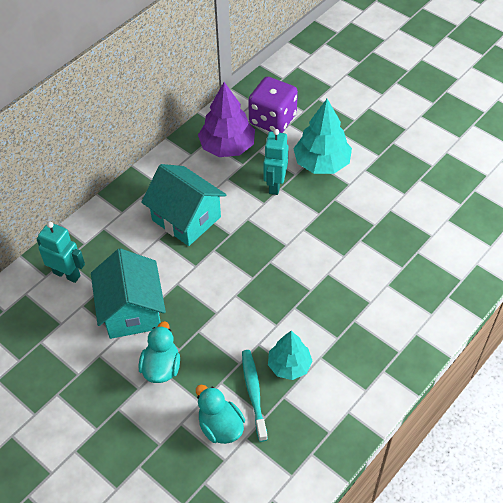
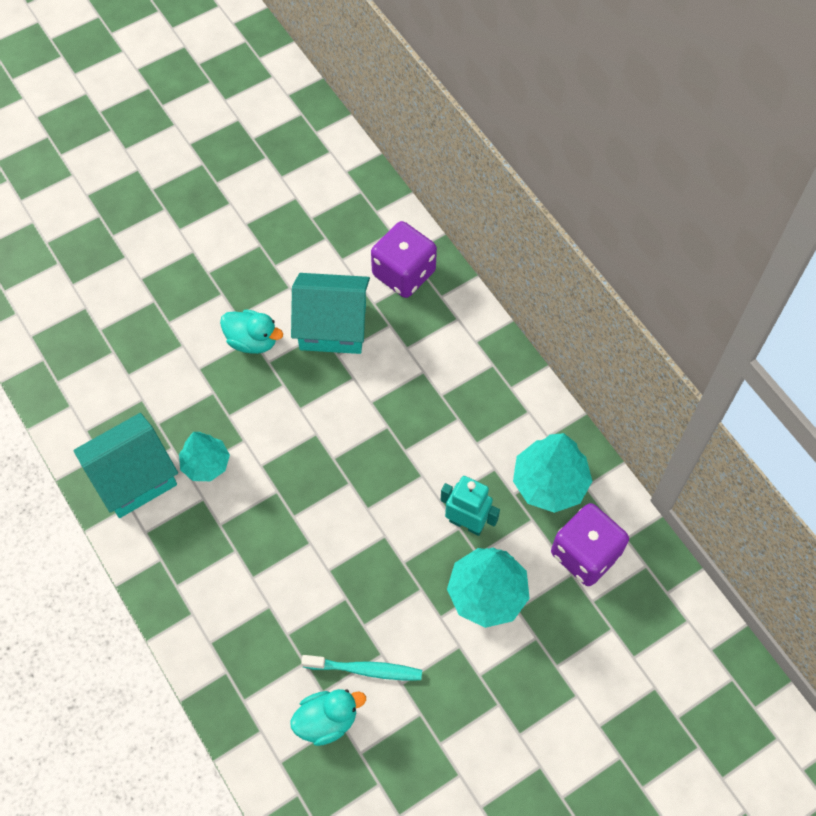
camera: 105 degrees right, 10 degrees up
turquoise robot [37,222,85,283] -> purple dice [371,221,437,298]
turquoise house [141,164,227,246] -> turquoise house moved to [73,413,178,518]
turquoise duck [196,385,245,444] -> turquoise duck moved to [290,689,366,746]
purple tree [198,82,255,157] -> turquoise tree [513,433,592,513]
turquoise toothbrush [242,350,268,442] -> turquoise toothbrush moved to [301,655,422,680]

